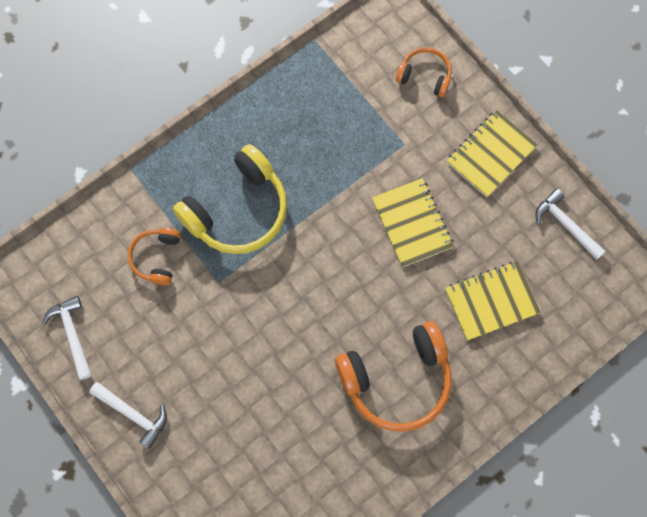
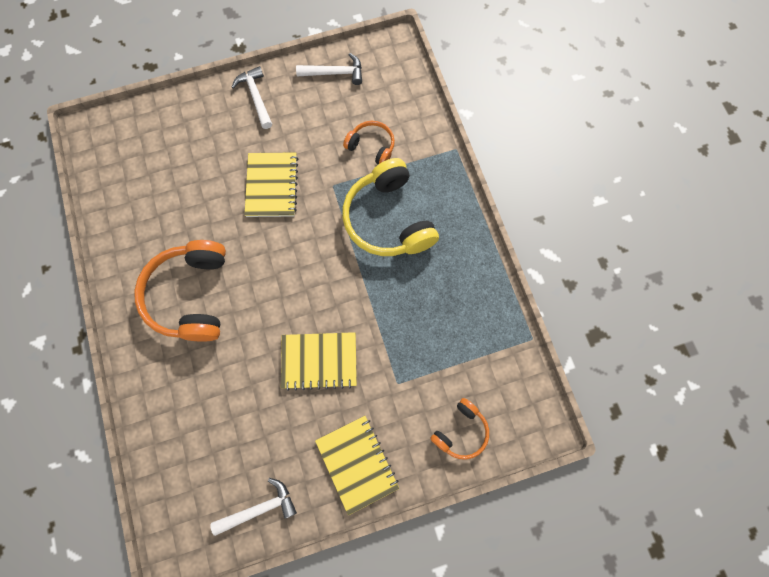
camera: 110 degrees right, 0 degrees up
white hammer [89,382,167,449] -> white hammer turned 105 degrees clockwise [232,66,272,129]
yellow notebook [445,261,541,341] -> yellow notebook moved to [244,152,298,217]

